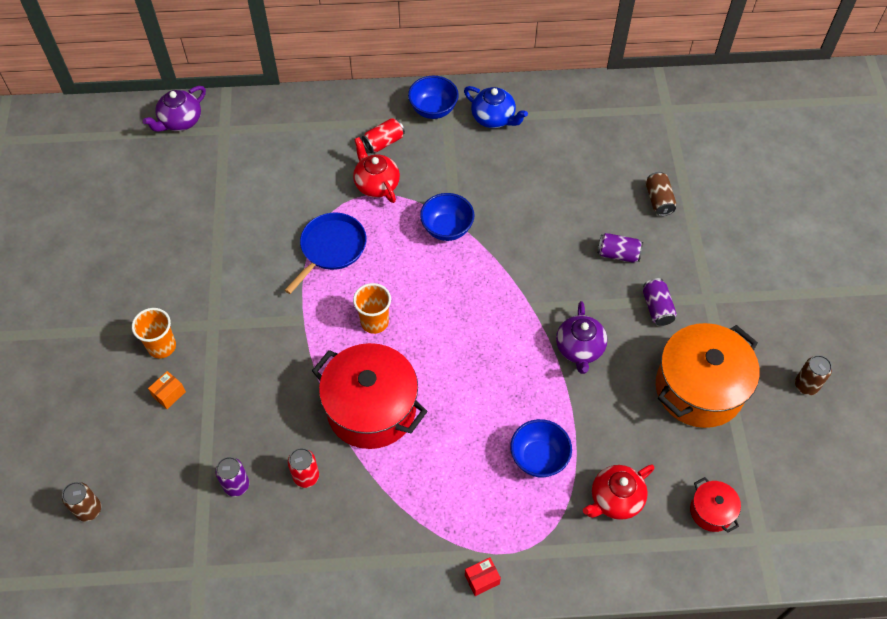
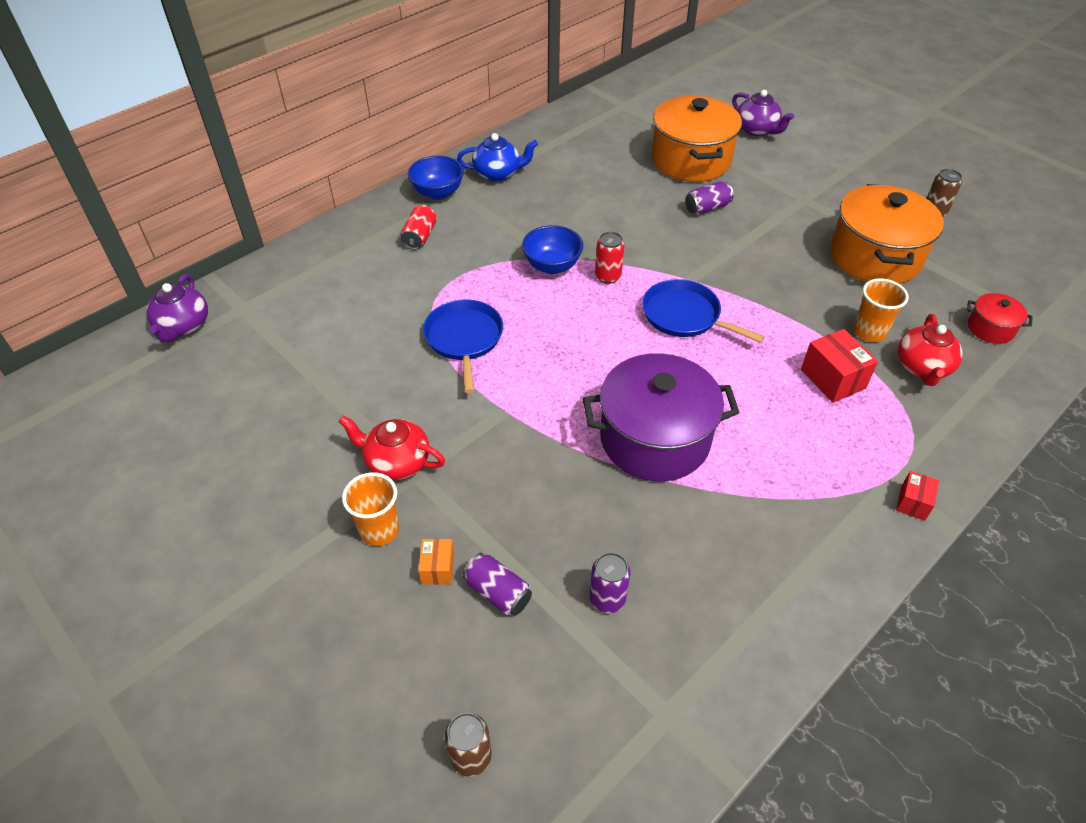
camera: 40 degrees left, 10 degrees down
red can [288,448,319,488] -> red can moved to [595,232,624,284]
red pot [312,343,428,449] -> purple pot [583,353,740,482]
red teapot [353,137,400,203] -> red teapot moved to [339,415,445,480]
orange cup [353,283,391,334] -> orange cup moved to [853,278,909,342]
blue bowl [510,419,572,477] -> red box [801,329,878,403]
purple teapot [556,301,607,374] -> purple teapot moved to [732,90,794,136]
purple can [643,278,677,326] -> purple can moved to [463,553,532,616]
brown can [646,172,676,216] -> orange pot [652,96,742,182]
none -> blue pan [642,279,764,343]

